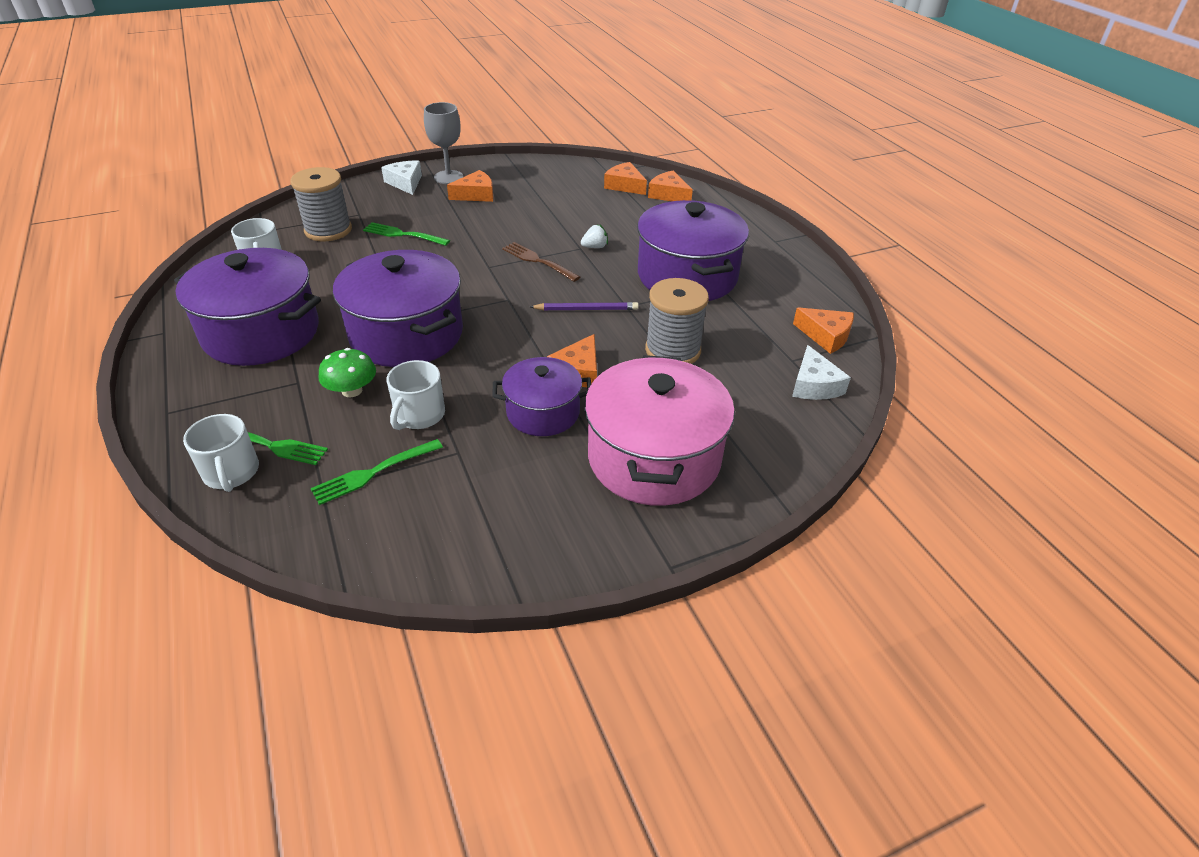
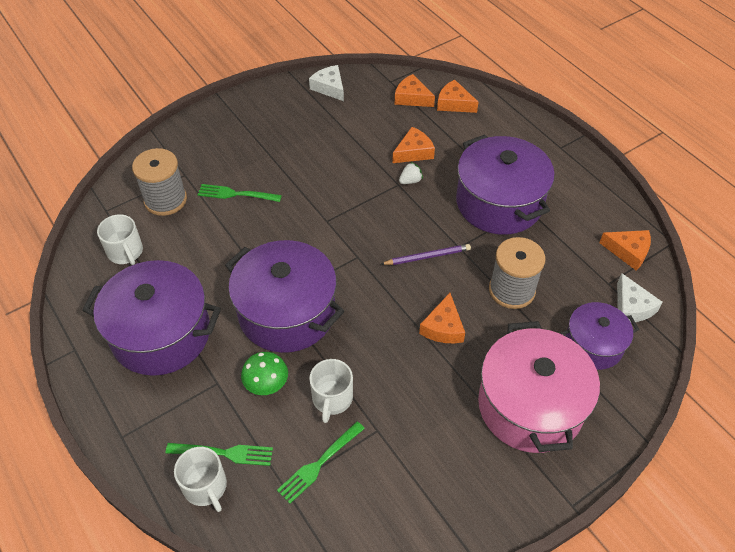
camera: 10 degrees left, 10 degrees up
white cheese [381,161,422,195] -> white cheese moved to [309,65,344,101]
grey goblet [424,102,463,184] -> none
orange cheese [447,170,494,202] -> orange cheese moved to [392,127,435,163]
purple pot [492,357,591,436] -> purple pot moved to [560,302,639,370]
brown fork [502,242,580,282] -> none

